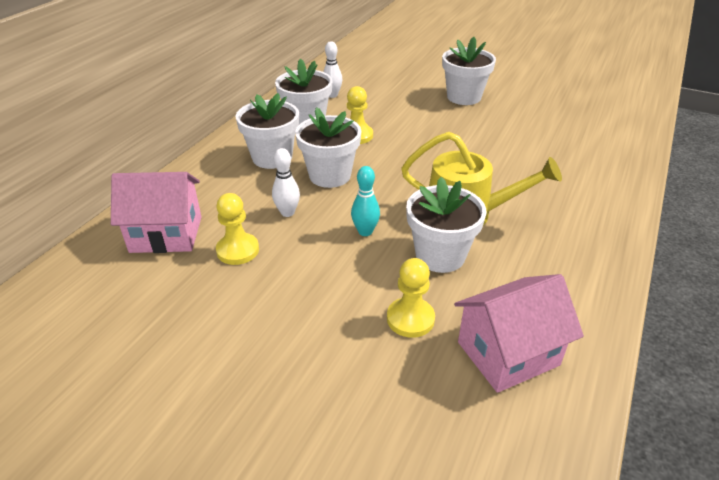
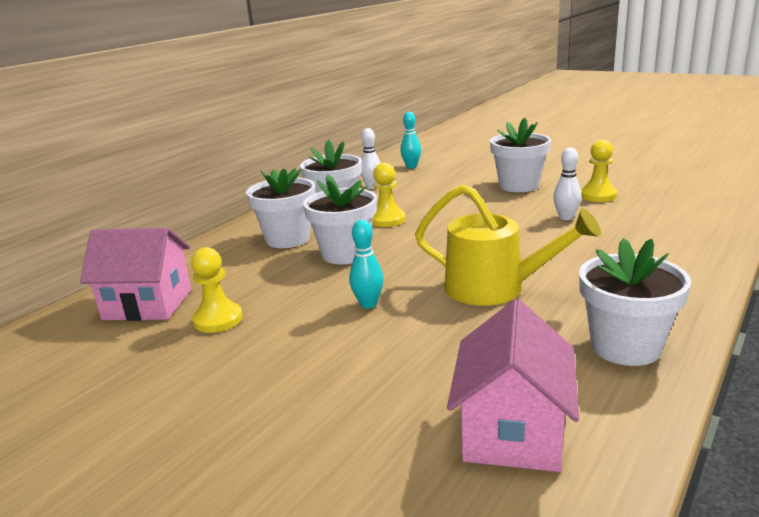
camera: 10 degrees right, 15 degrees down
white bowling pin [272,148,300,217] -> white bowling pin moved to [553,148,581,220]
yellow pawn [387,258,435,338] -> yellow pawn moved to [581,140,617,202]
white flower pot [406,177,487,273] -> white flower pot moved to [579,238,691,366]
pink house [454,274,584,393] -> pink house turned 60 degrees counterclockwise [447,299,579,472]
none -> turquoise bowling pin [400,112,421,169]

